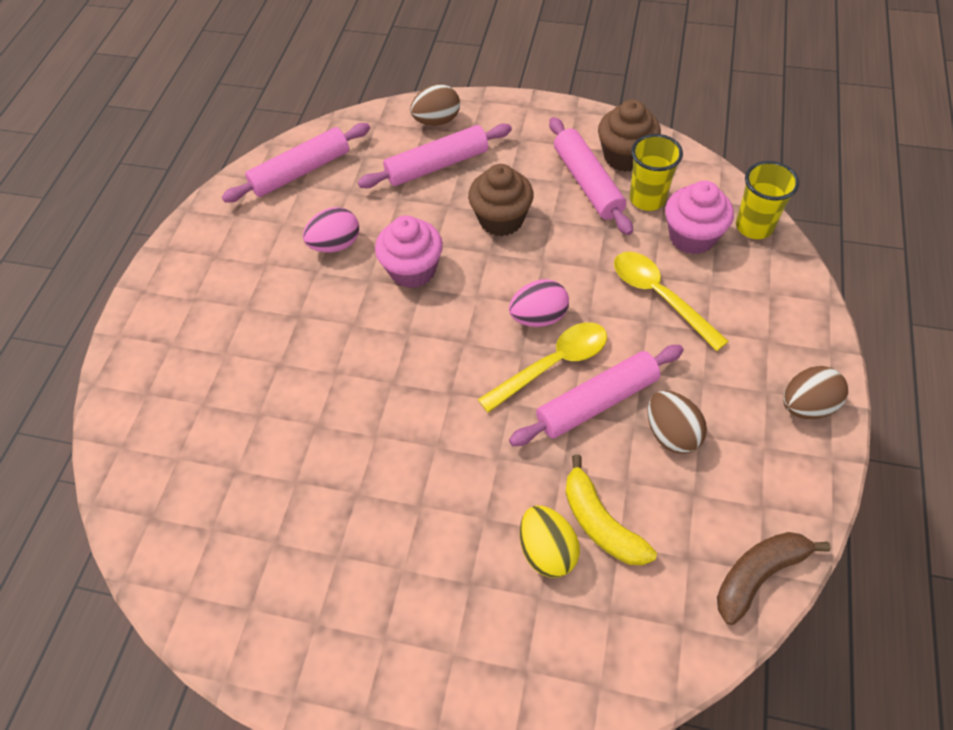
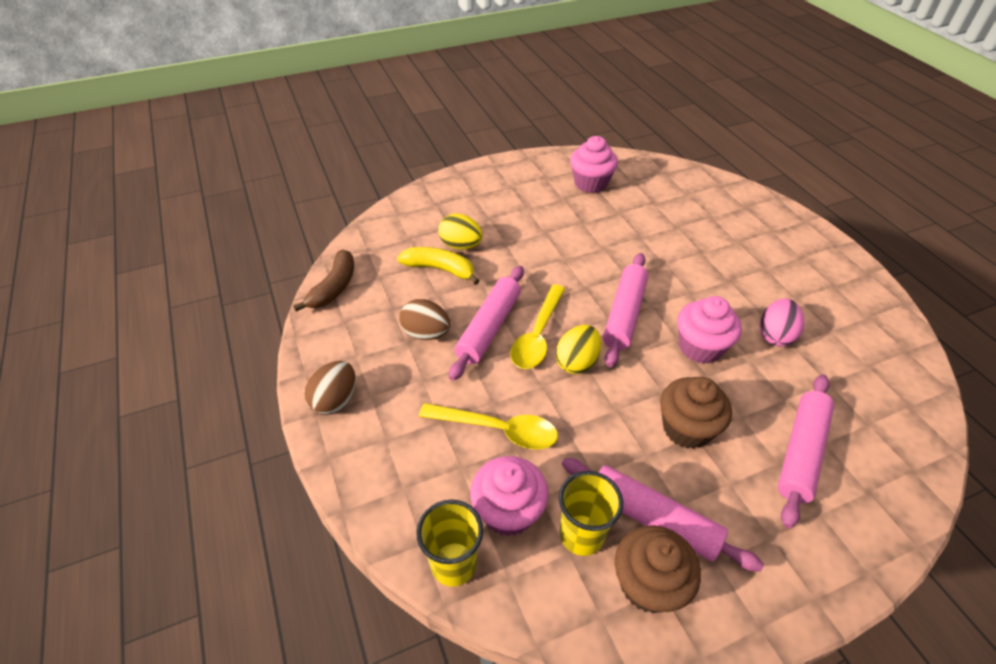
camera: 140 degrees right, 10 degrees down
pink rolling pin [222,123,370,203] -> pink rolling pin moved to [603,253,648,367]
brown egg [410,84,460,126] -> none
pink egg [509,279,569,327] -> yellow egg [556,325,601,374]
none -> pink cupcake [570,136,618,193]

